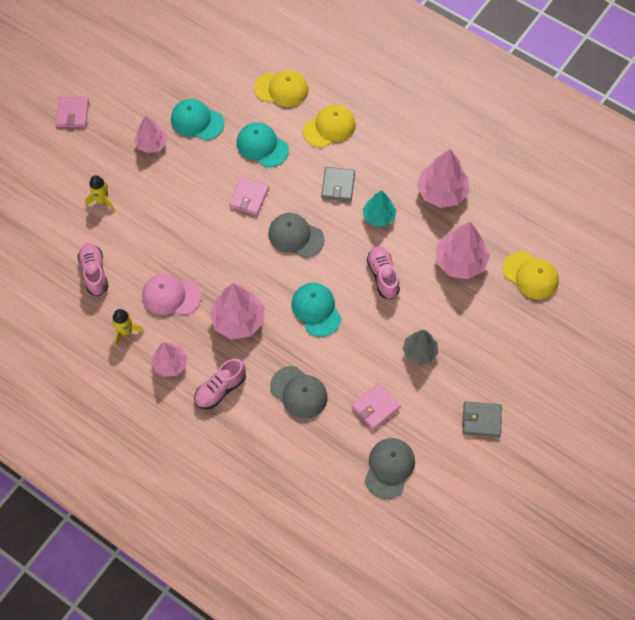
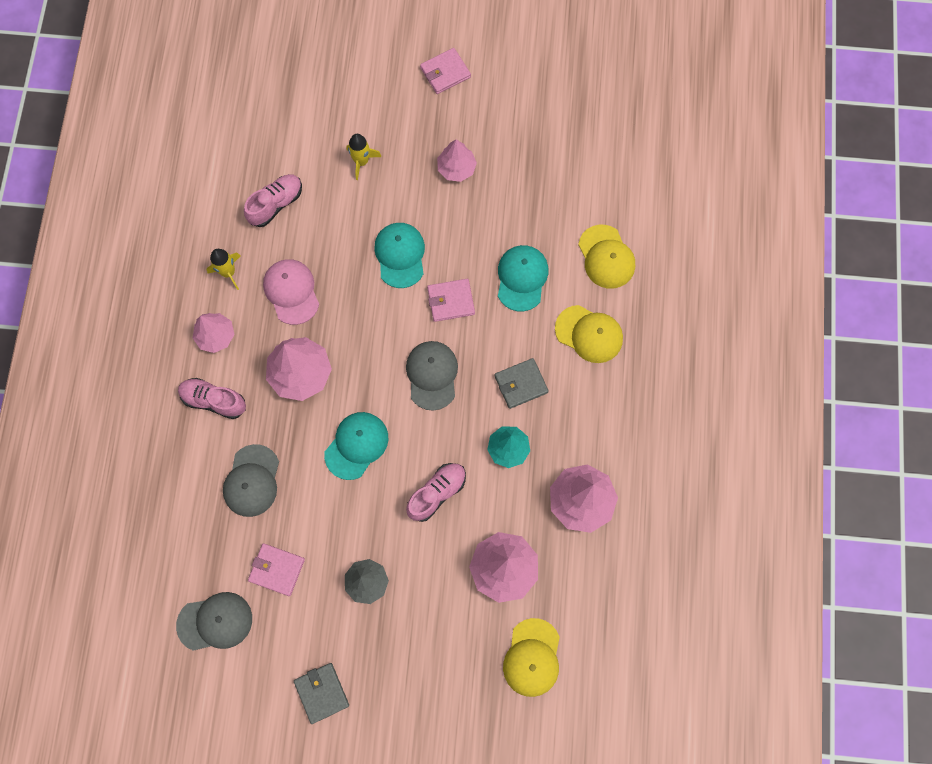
camera: 60 degrees right, 10 degrees up
turquoise cap [171,99,224,140] -> turquoise cap moved to [374,223,425,288]

